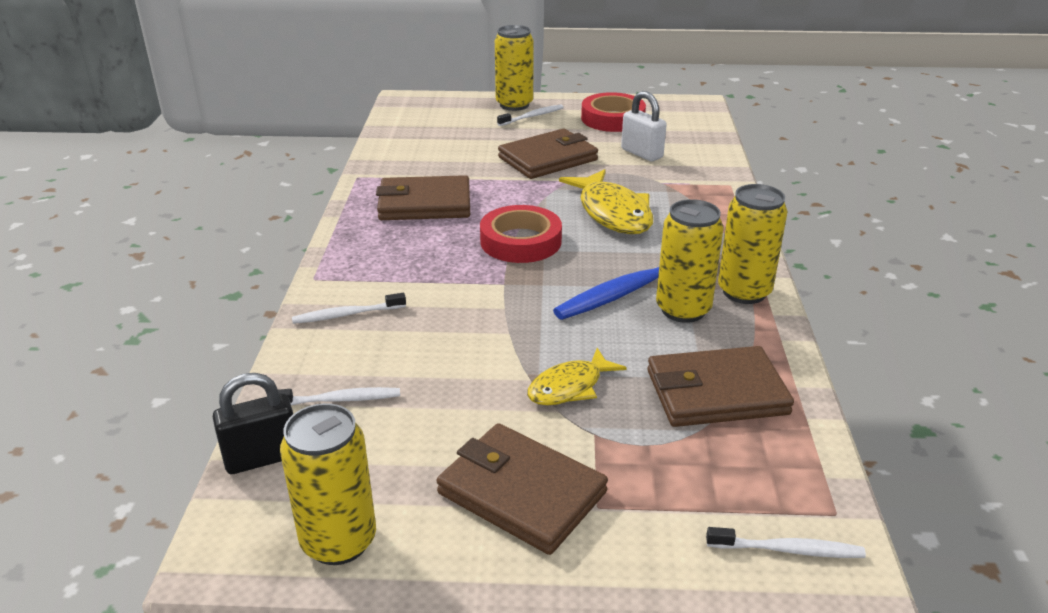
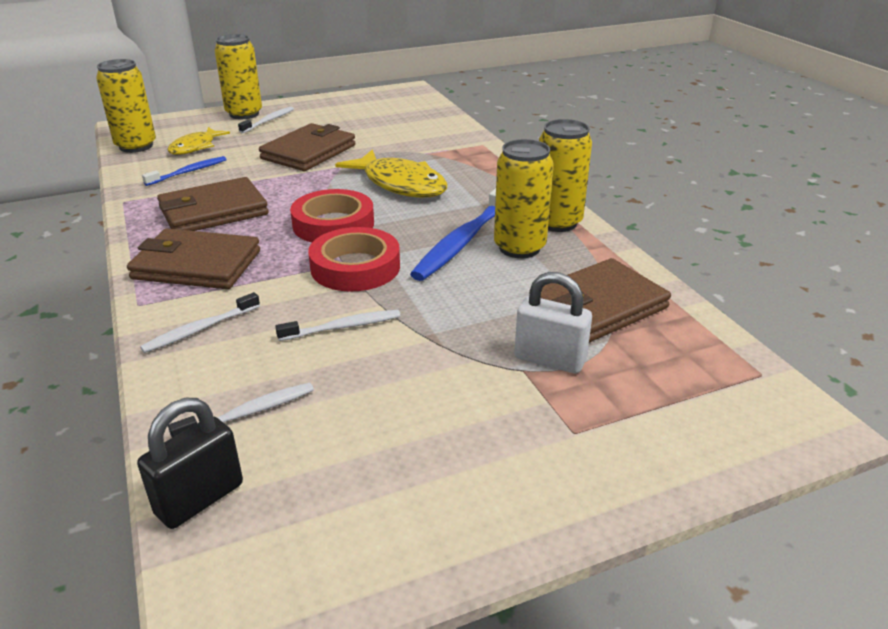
camera: 25 degrees left, 0 degrees up
yellow can [280,403,376,565] -> yellow can moved to [96,59,156,153]
brown wallet [437,423,608,555] -> brown wallet moved to [127,229,260,289]
yellow fish [527,348,627,405] -> yellow fish moved to [167,127,230,155]
red tape [581,92,646,132] -> red tape moved to [308,227,400,292]
white padlock [621,91,667,161] -> white padlock moved to [514,272,592,373]
white toothbrush [706,527,866,558] -> white toothbrush moved to [275,310,401,341]
none -> blue toothbrush [142,156,226,186]

